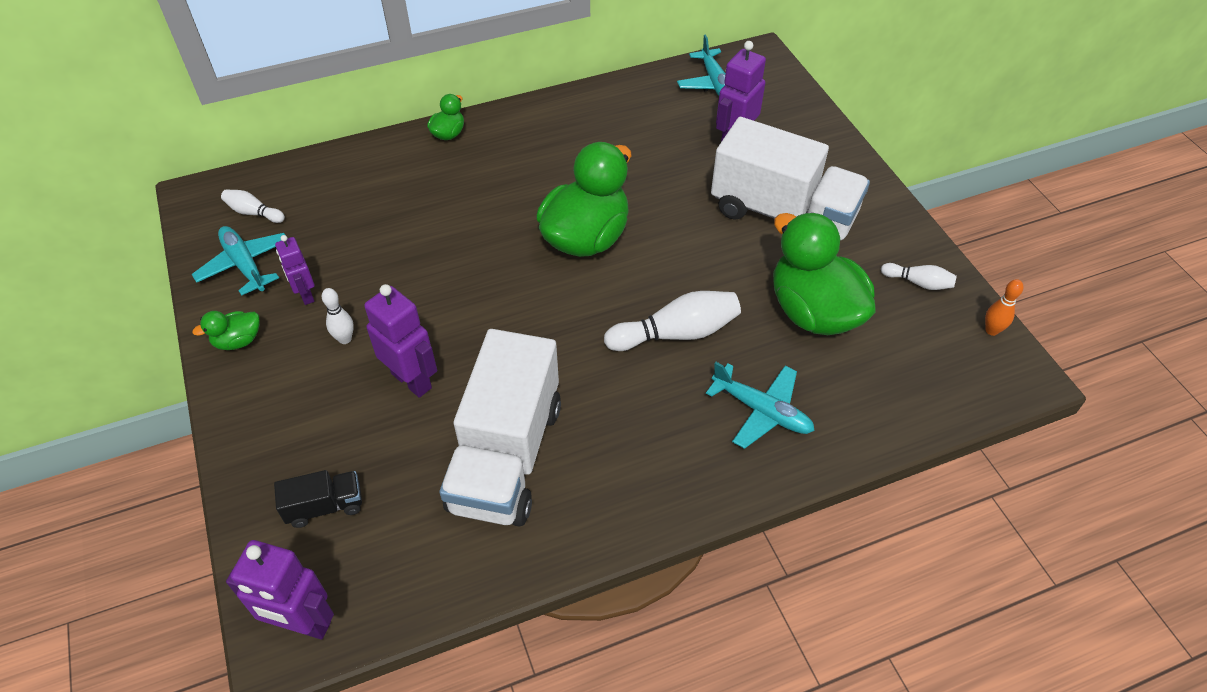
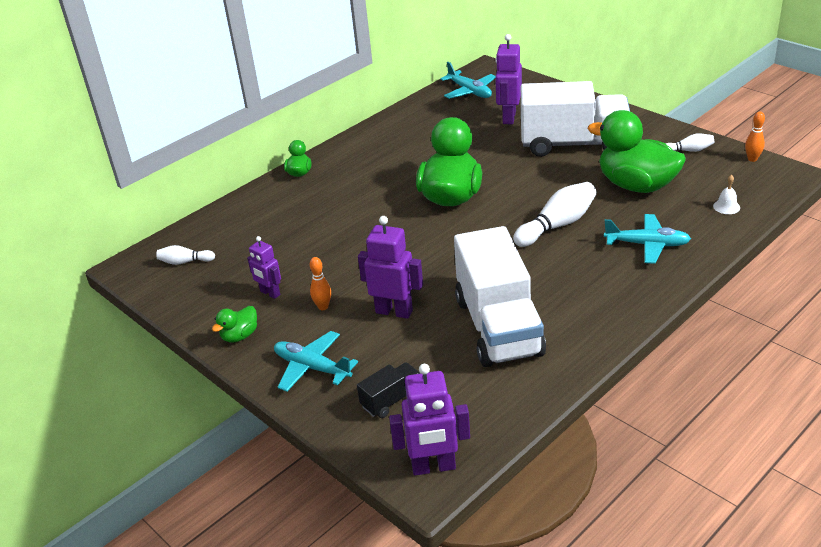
camera: 20 degrees left, 15 degrees down
turquoise plane [192,226,285,296] -> turquoise plane moved to [274,331,358,392]
white bowling pin [322,288,354,344] -> orange bowling pin [310,257,331,310]
none -> white bell [713,175,740,214]

